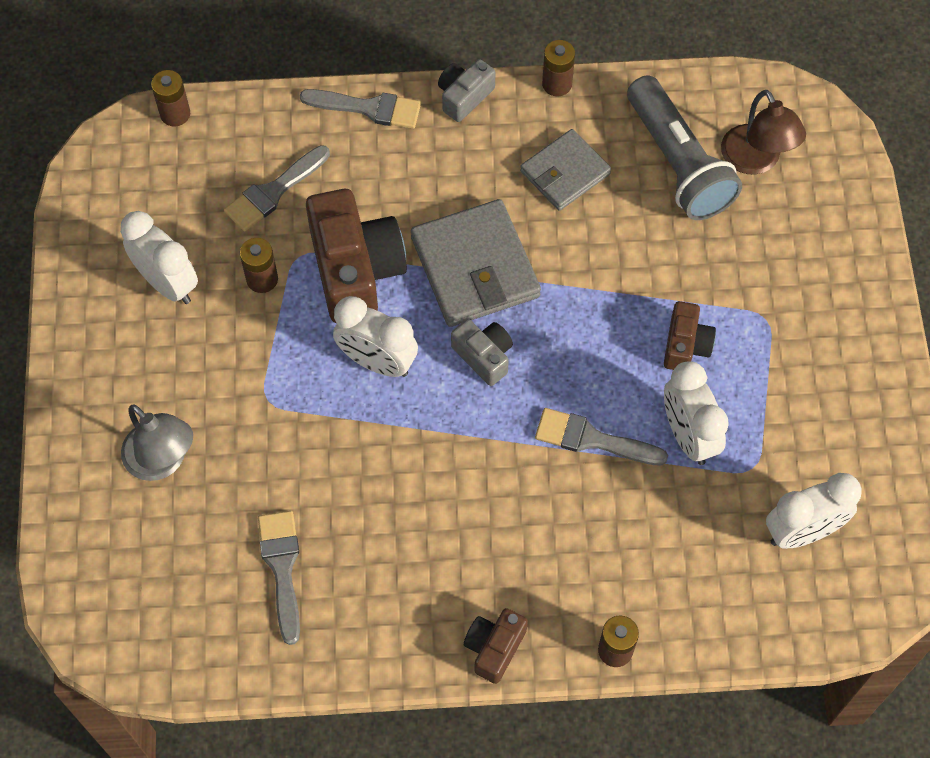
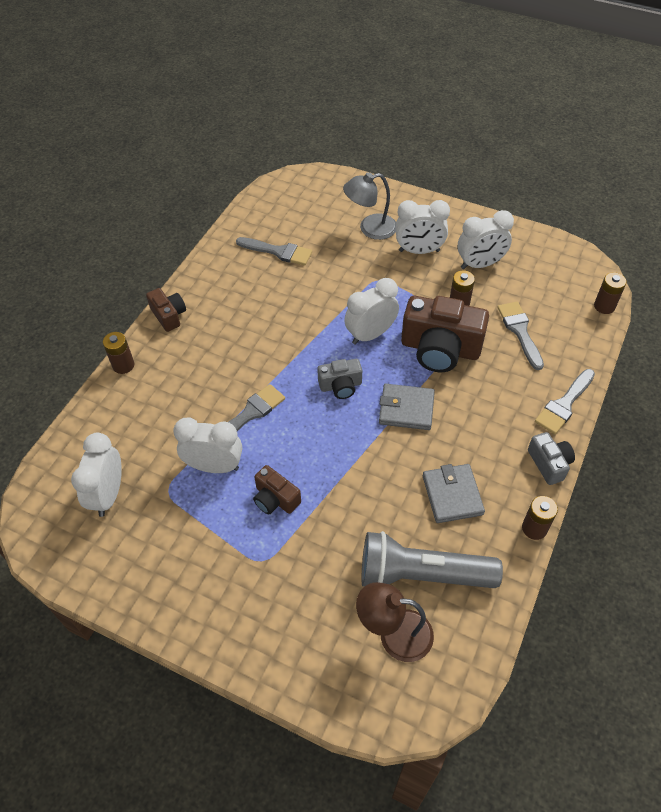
camera: 120 degrees right, 10 degrees down
grey wallet [411,199,541,327] -> grey wallet [379,384,435,430], size x0.64
none -> white clock [396,200,450,254]

